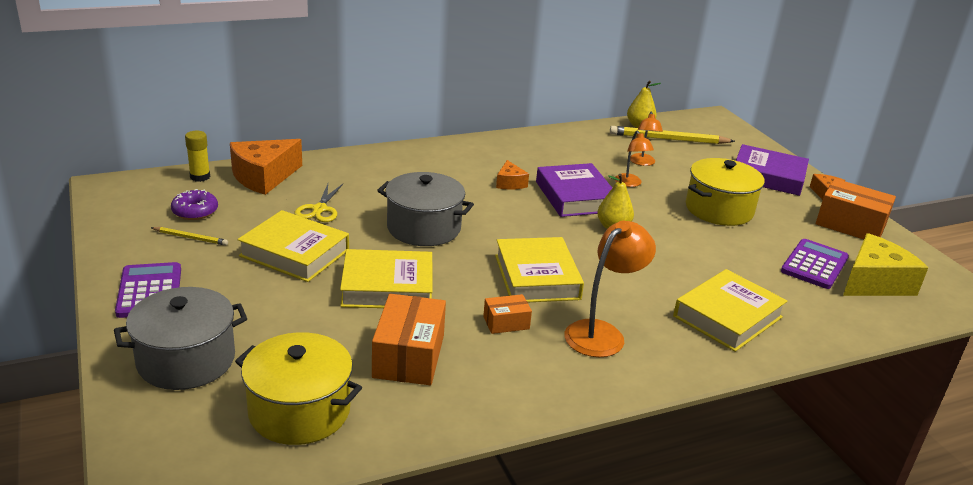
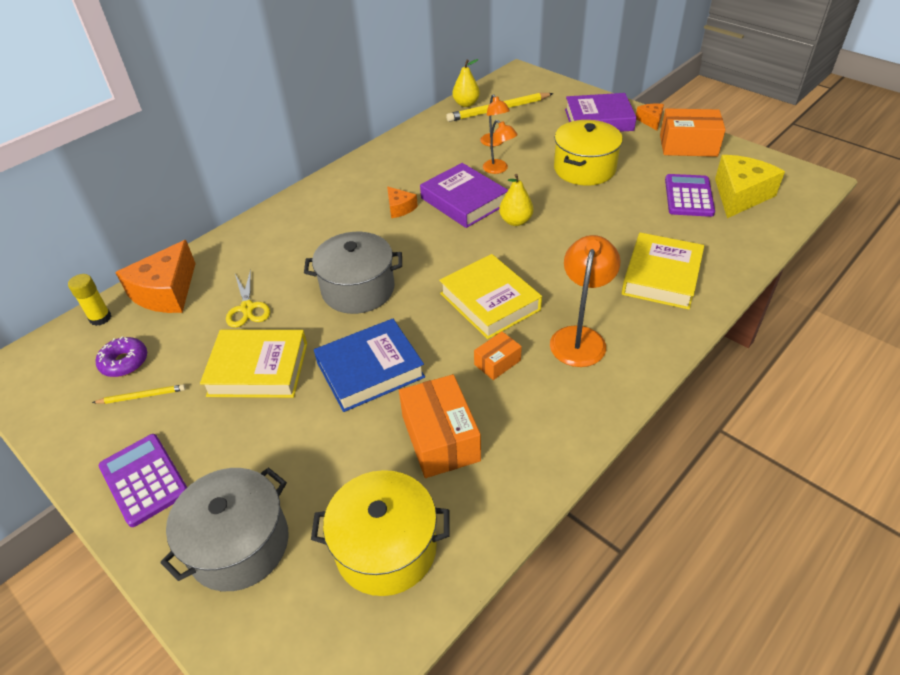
camera: 20 degrees left, 15 degrees up
yellow book [340,249,432,308] -> blue book [314,319,425,412]

